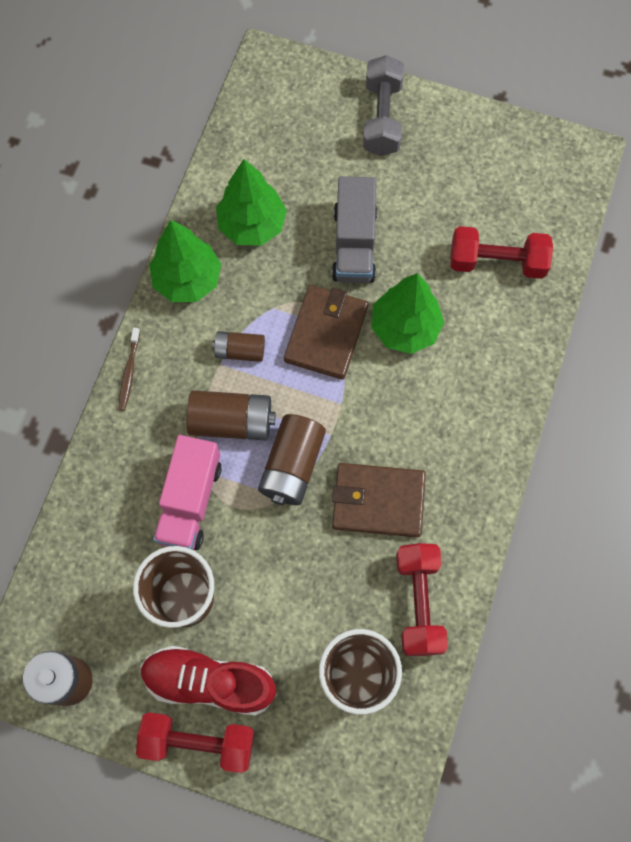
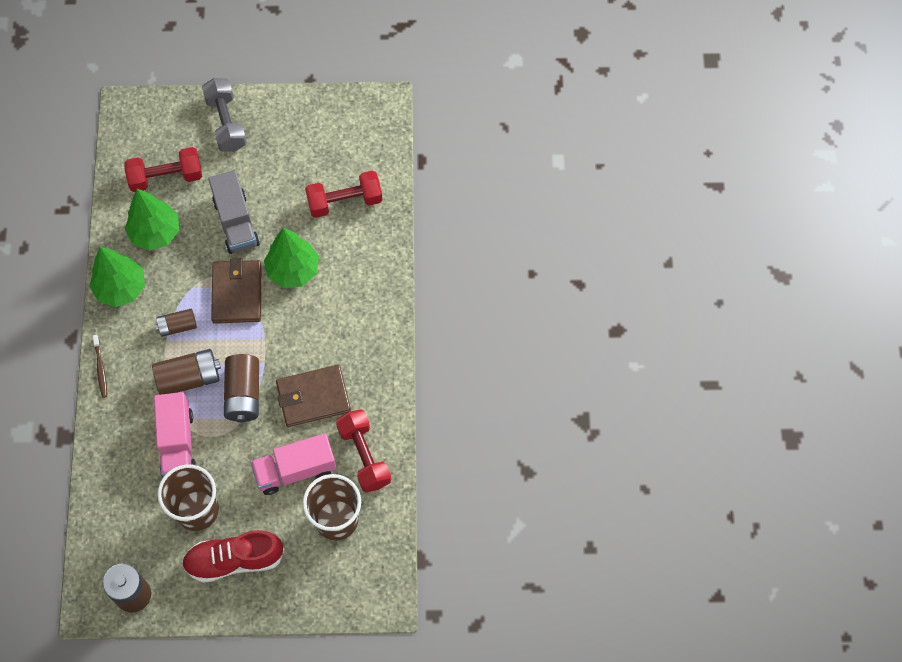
camera: 20 degrees left, 5 degrees down
red dumbbell [136,712,254,773] -> red dumbbell moved to [124,147,202,192]
none -> pink truck [251,433,336,495]

